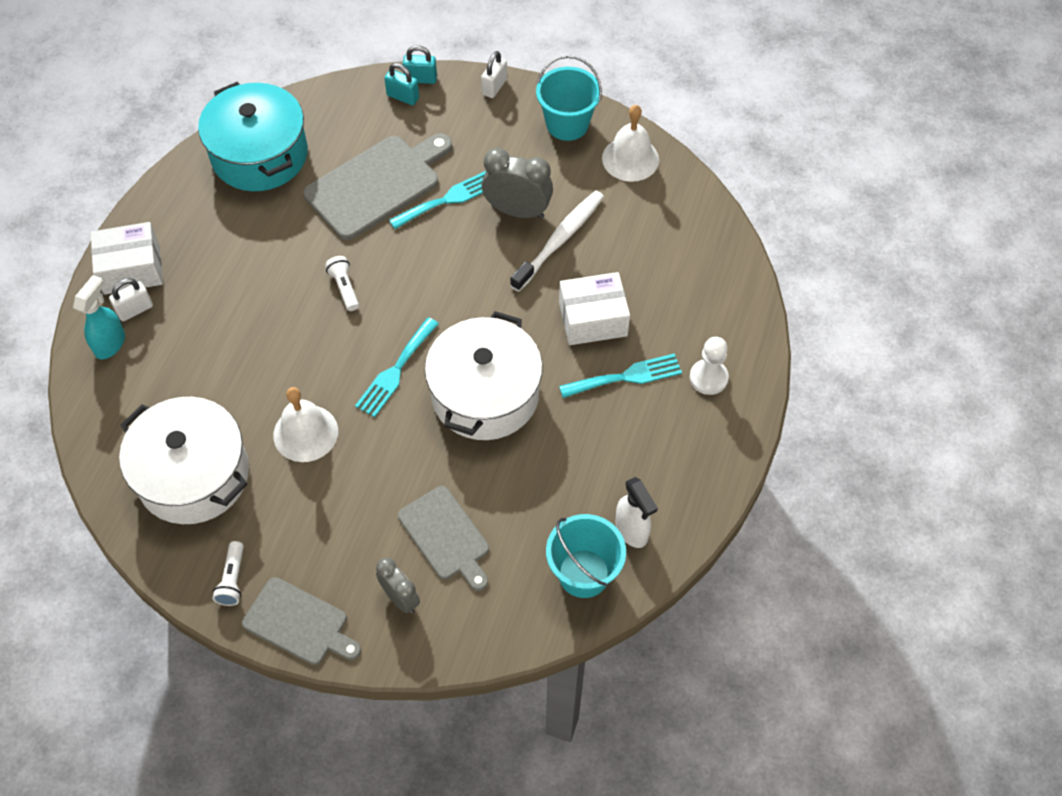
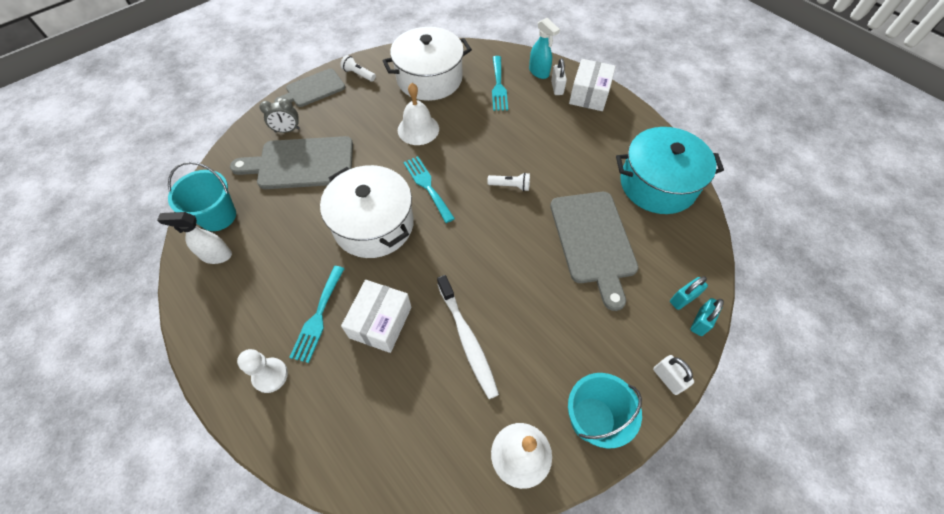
camera: 120 degrees right, 0 degrees up
turquoise fork [389,171,486,229] -> turquoise fork moved to [492,56,508,111]
grey cutting board [398,486,489,591] -> grey cutting board [230,136,353,189], size x1.57
grey clock [482,148,553,219] -> none

